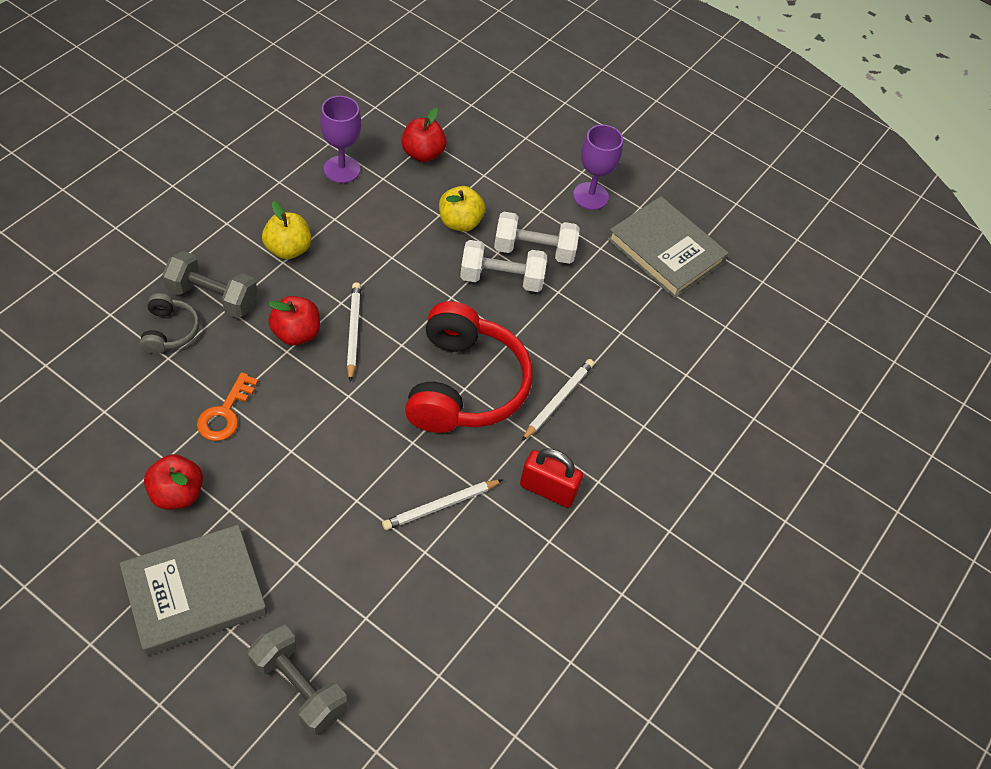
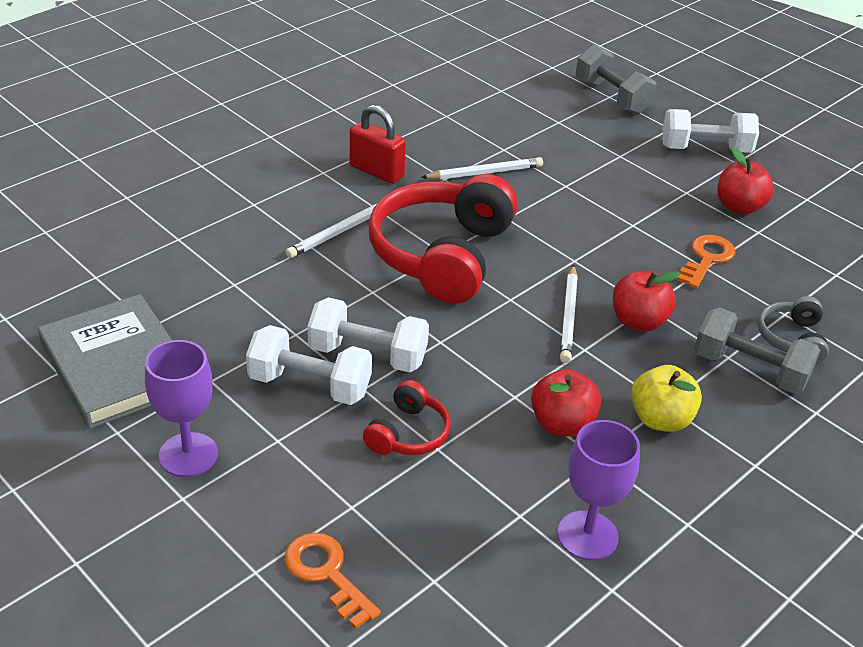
camera: 165 degrees left, 15 degrees down
grey book [119,525,267,656] -> white dumbbell [663,109,759,153]
red apple [401,108,447,162] -> red apple moved to [531,369,601,436]
yellow apple [439,186,485,232] -> red headphones [363,380,451,455]
none -> orange key [285,532,381,629]

